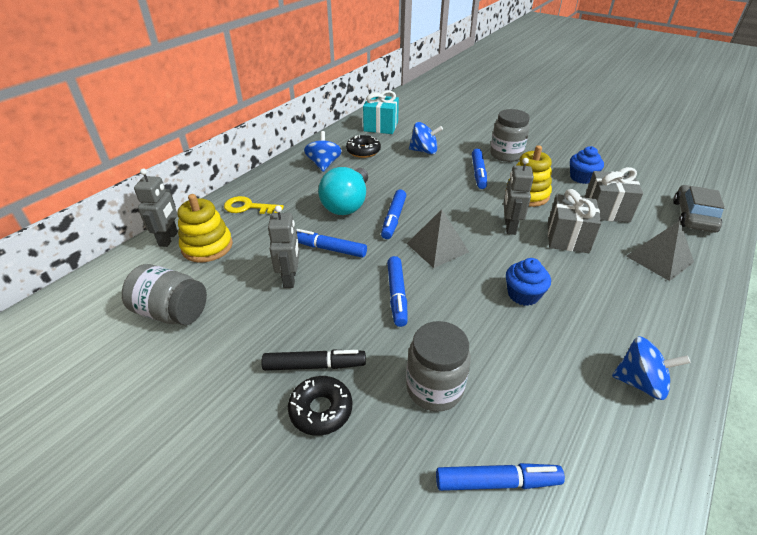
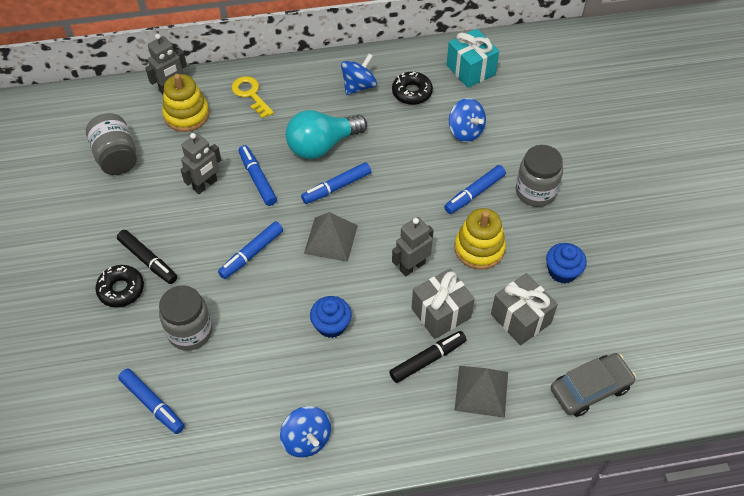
camera: 45 degrees right, 15 degrees up
none -> black marker [389,331,466,383]

